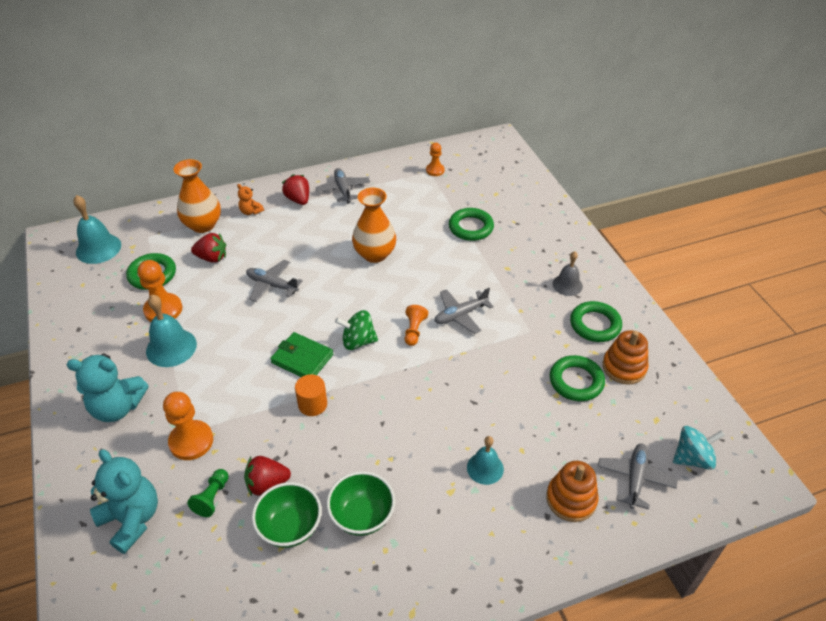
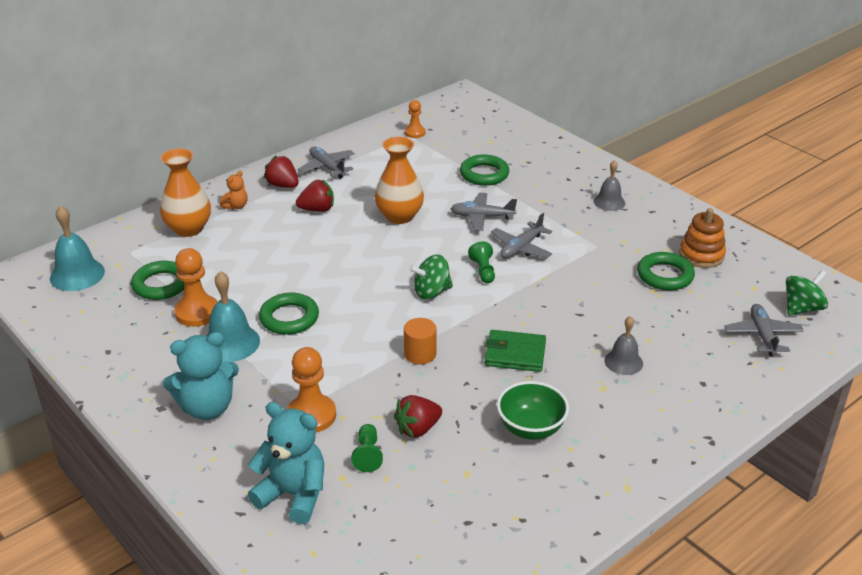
camera: 20 degrees left, 10 degrees down
red strawberry [191,233,226,263] -> red strawberry moved to [296,179,334,212]
orange teddy bear [237,184,264,215] -> orange teddy bear turned 75 degrees counterclockwise [220,171,247,210]
grey plane [246,260,303,302] -> grey plane moved to [450,193,517,231]
green bowl [252,482,322,548] -> none
green wallet [270,332,333,377] -> green wallet moved to [485,330,546,372]
orange pawn [405,305,428,346] -> green pawn [468,241,495,283]
turquoise bell [467,436,504,485] -> grey bell [604,316,643,375]
orange stacking toy [546,461,598,522] -> none
green ring [570,301,622,342] -> green ring moved to [259,293,319,335]
turquoise spinning top [673,426,725,470] -> green spinning top [786,270,828,316]

